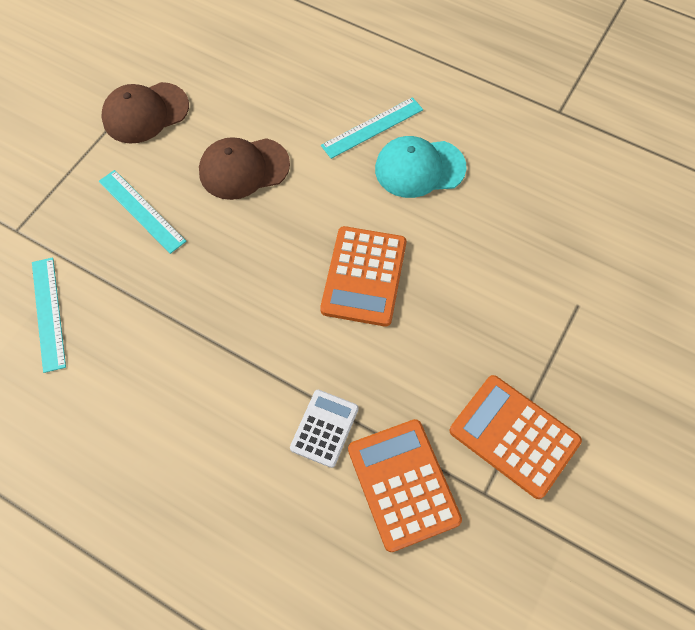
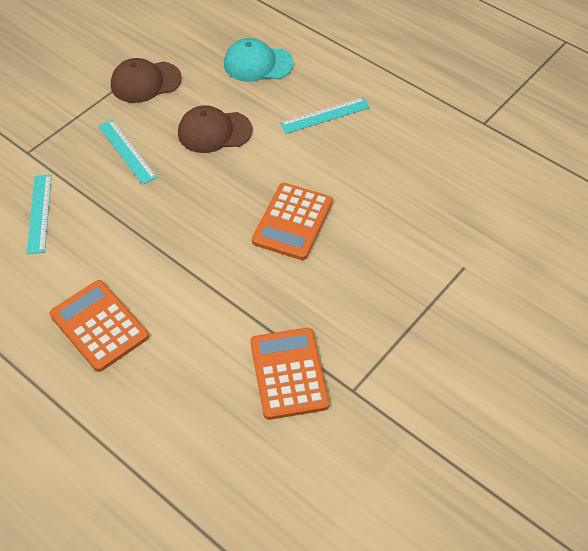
camera: 10 degrees right, 10 degrees down
white calculator [290,390,359,468] -> none
turquoise cap [375,136,467,198] -> turquoise cap moved to [224,38,294,82]
orange calculator [450,375,582,499] -> orange calculator moved to [50,280,149,372]

